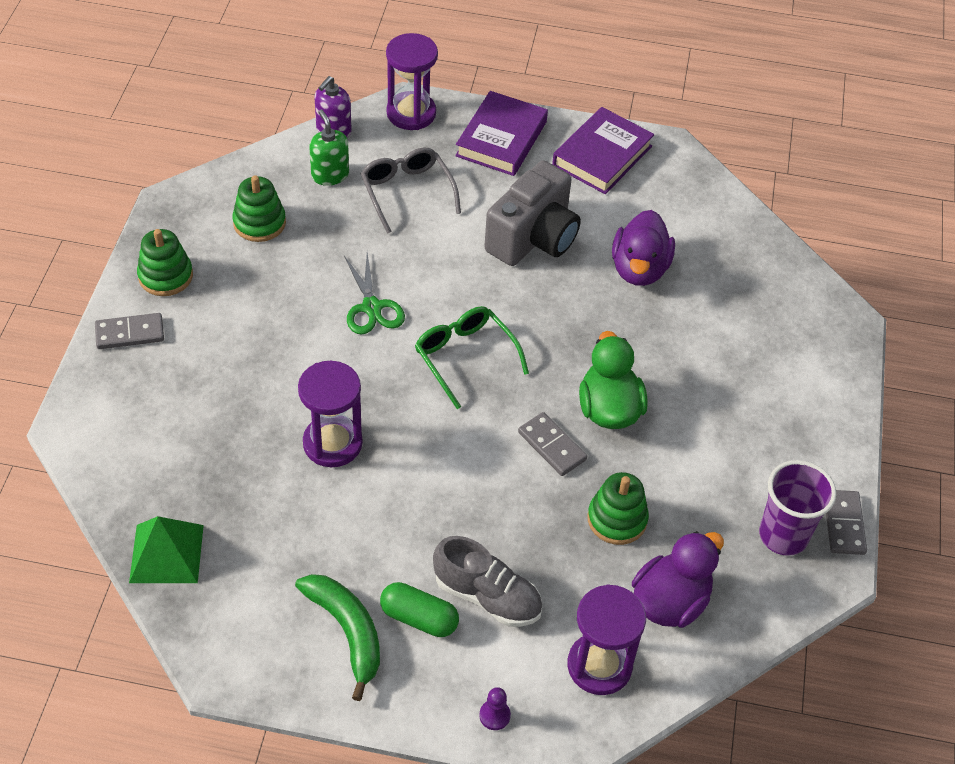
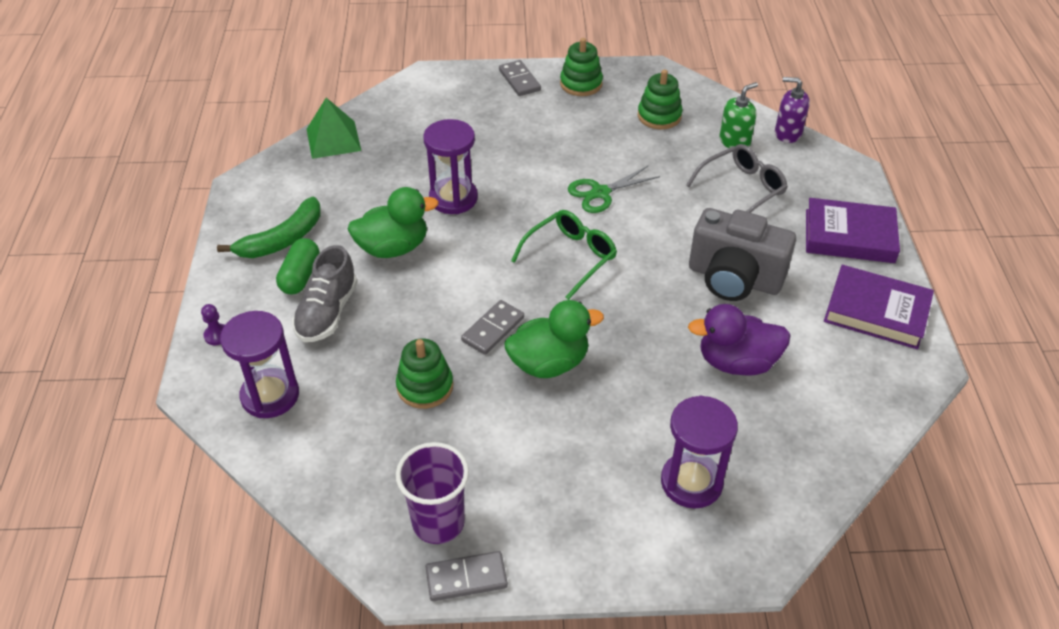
camera: 80 degrees right, 5 degrees down
purple hourglass [386,33,438,130] -> purple hourglass moved to [661,396,738,509]
purple duck [632,531,724,628] -> none
none -> green duck [347,187,439,258]

